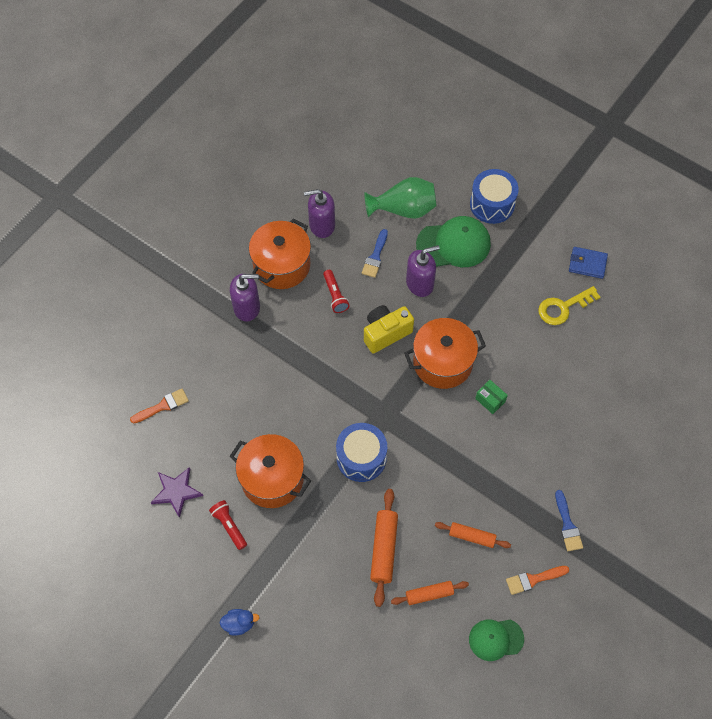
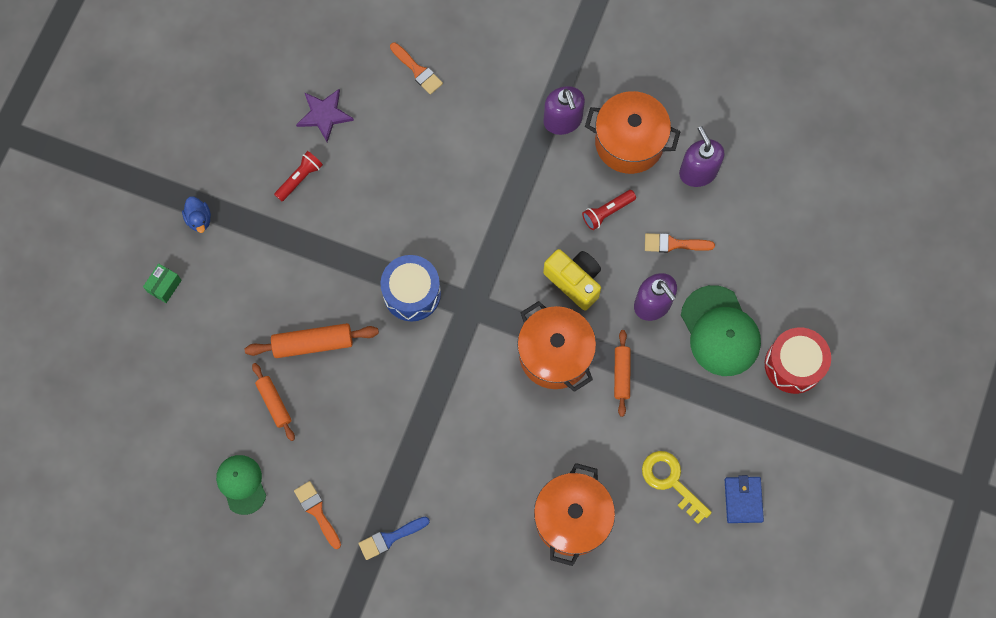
camera: 75 degrees right, 10 degrees up
orange pot [230,434,311,508] -> orange pot moved to [534,463,615,566]
blue brush [362,229,388,278] -> orange brush [645,233,715,253]
green vase [365,177,437,219] -> none
orange rolling pin [435,522,511,548] -> orange rolling pin moved to [614,330,631,417]
blue drum [470,169,519,224] -> red drum [765,327,831,394]
green box [475,380,508,414] -> green box moved to [143,264,182,303]

